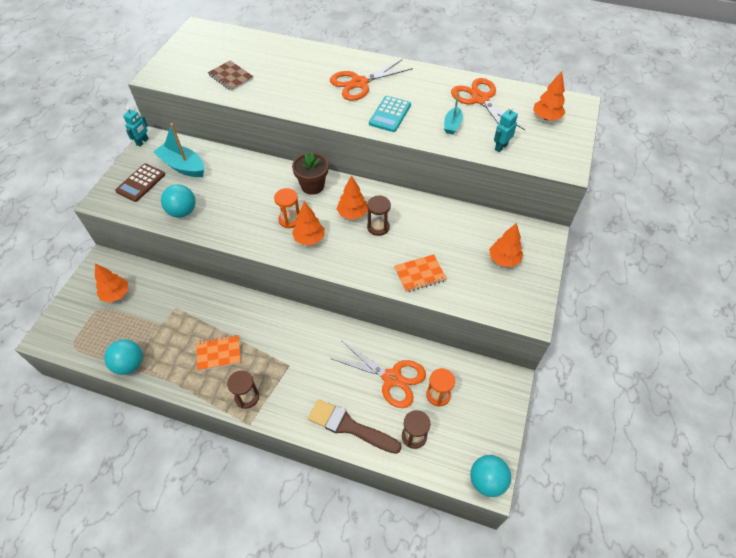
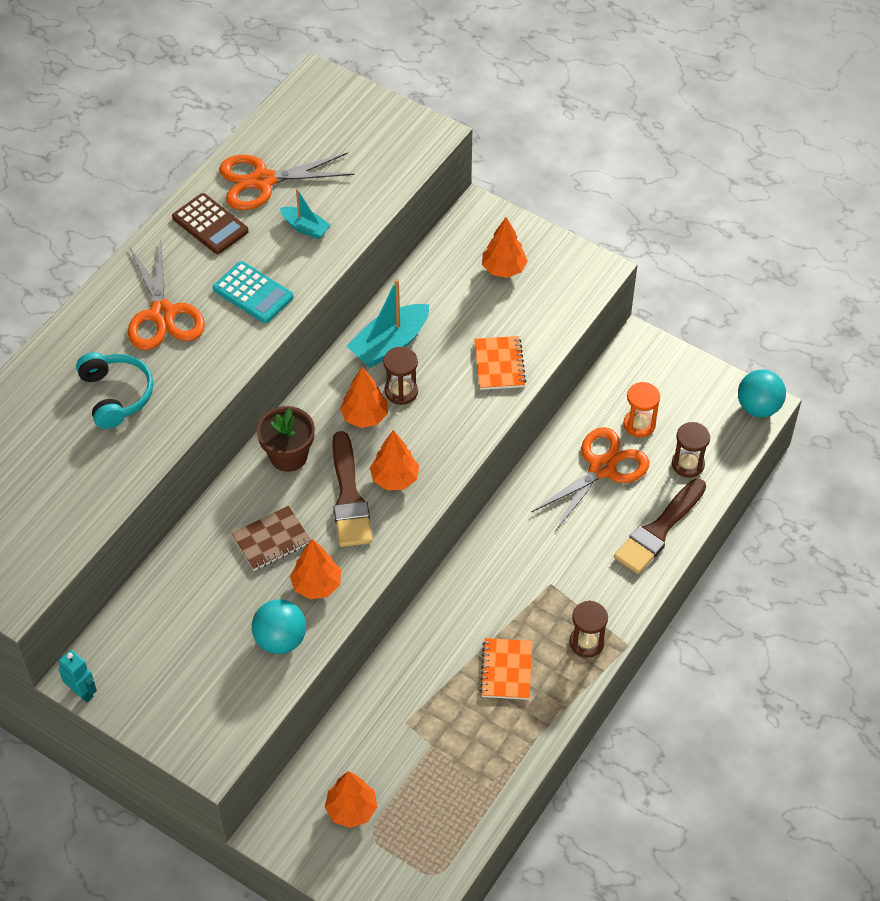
camera: 75 degrees left, 0 degrees up
turquoise ball [104,339,143,375] -> none
brown calculator [115,164,165,202] -> brown calculator moved to [172,193,249,254]
turquoise boat [153,123,204,177] -> turquoise boat moved to [347,279,429,368]
brown notebook [208,61,254,91] -> brown notebook moved to [231,506,311,571]
orange hourglass [274,188,299,228] -> brown brush [332,431,372,547]
turquoise robot [494,107,518,152] -> none
orange tree [533,71,565,120] -> orange tree moved to [290,539,341,599]
none -> turquoise headphones [76,352,154,429]

